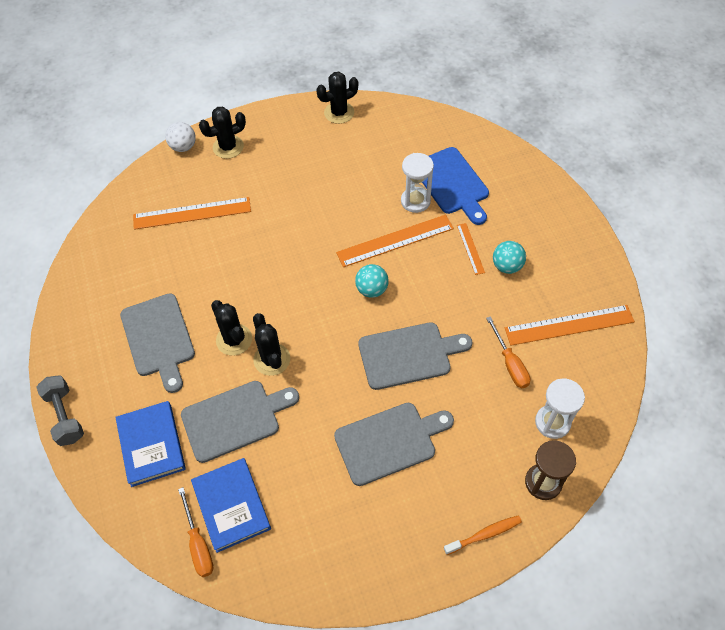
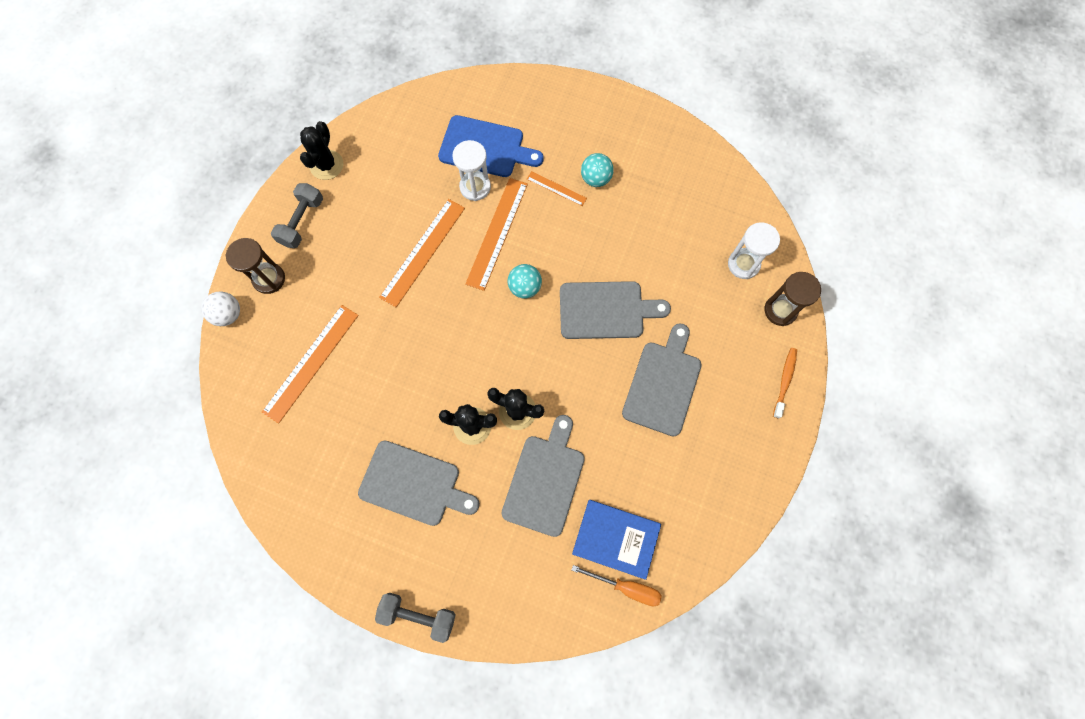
camera: 50 degrees left, 15 degrees up
blue book [115,401,186,487] -> none
black cactus [199,107,246,159] -> brown hourglass [225,238,285,294]
grey cutting board [358,322,472,390] -> grey cutting board turned 60 degrees clockwise [560,281,671,339]
orange screwdriver [486,316,530,388] -> none
orange ruler [505,305,635,346] -> orange ruler moved to [379,199,465,307]
none -> grey dumbbell [271,183,323,248]

